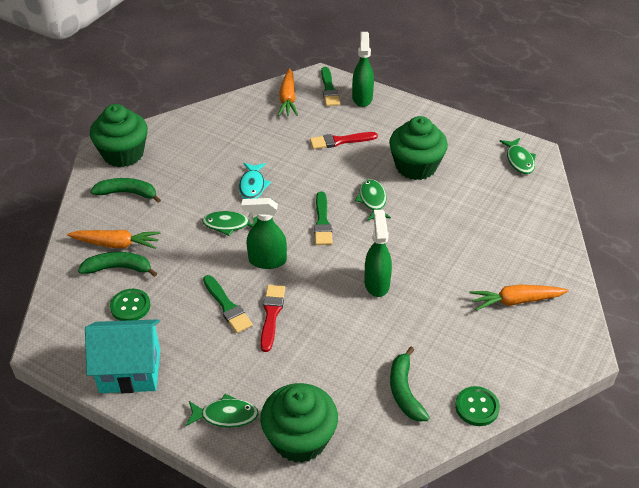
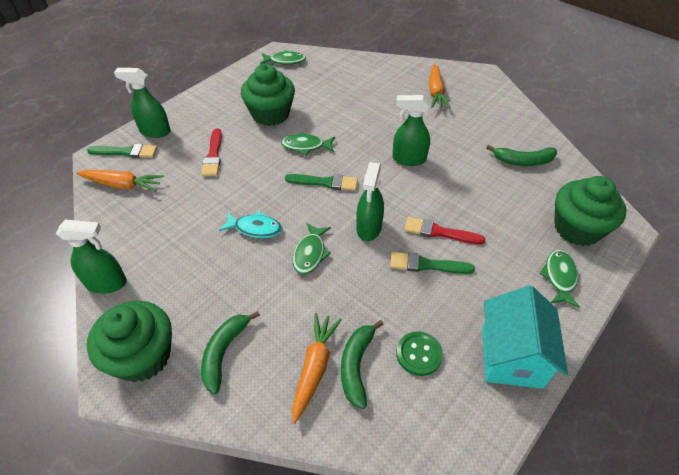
camera: 80 degrees left, 5 degrees up
green brush [203,275,253,333] -> green brush turned 150 degrees counterclockwise [390,252,475,274]
green button [455,386,500,426] -> none
none -> green spray bottle [56,220,127,294]

